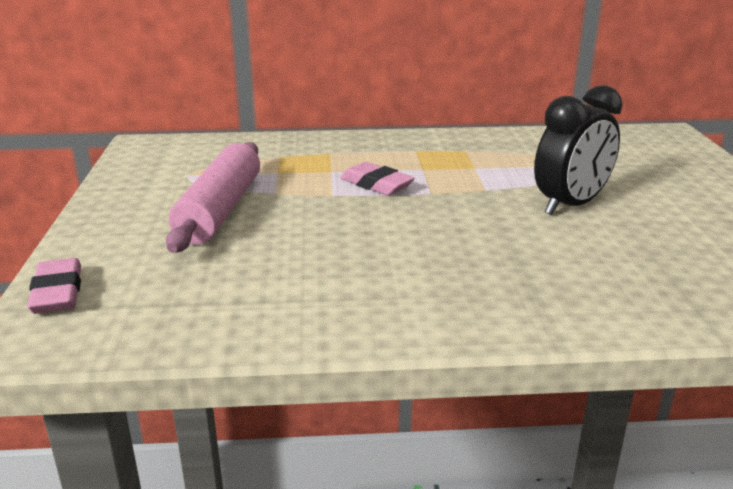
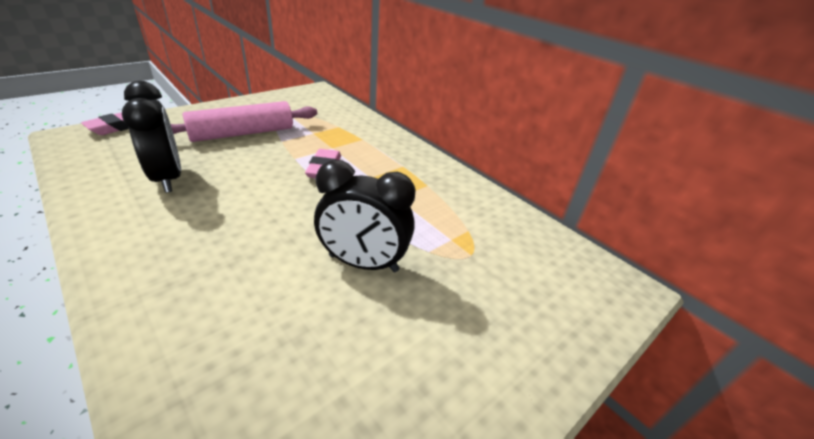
camera: 50 degrees right, 10 degrees up
none -> black clock [122,81,181,193]

